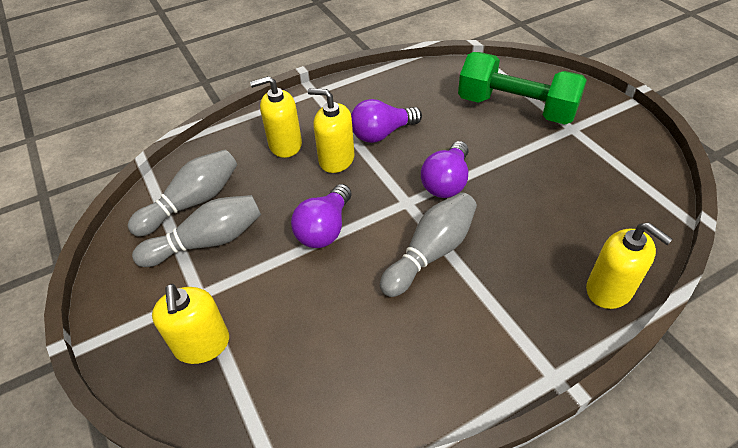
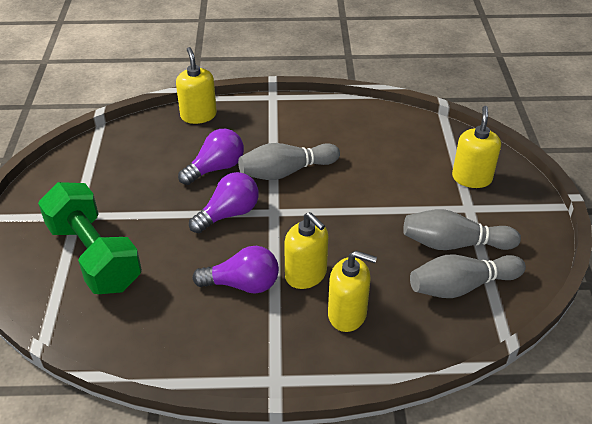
camera: 155 degrees left, 5 degrees down
purple light bulb [291,184,352,248] -> purple light bulb moved to [178,129,244,185]

